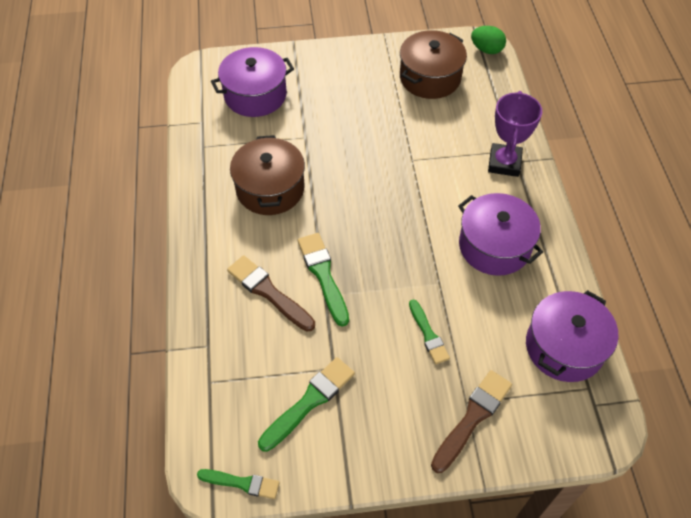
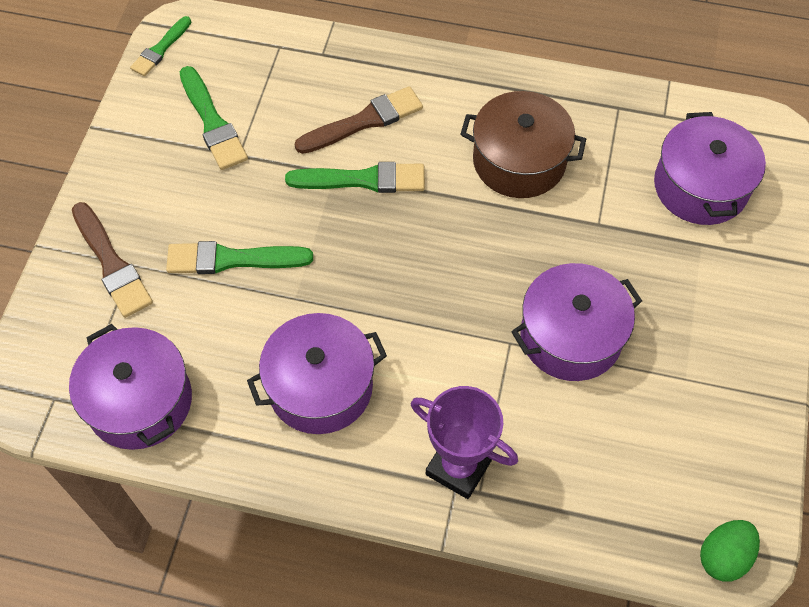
camera: 110 degrees right, 5 degrees up
brown pot [400,30,467,99] -> none
green brush [409,299,450,364] -> green brush [166,241,313,274], size x1.54
none -> purple pot [511,263,642,381]

